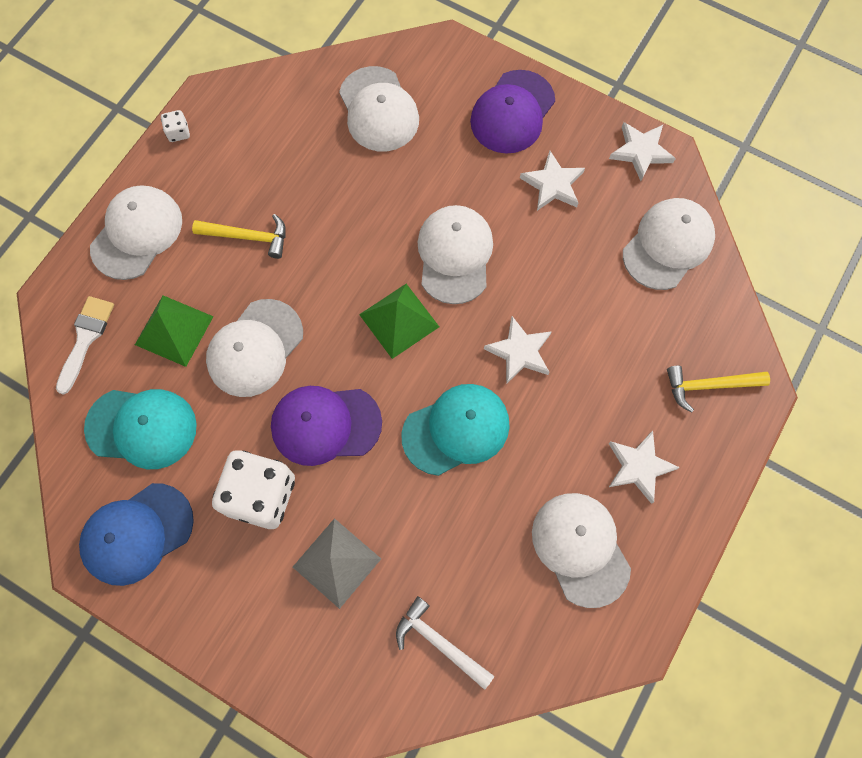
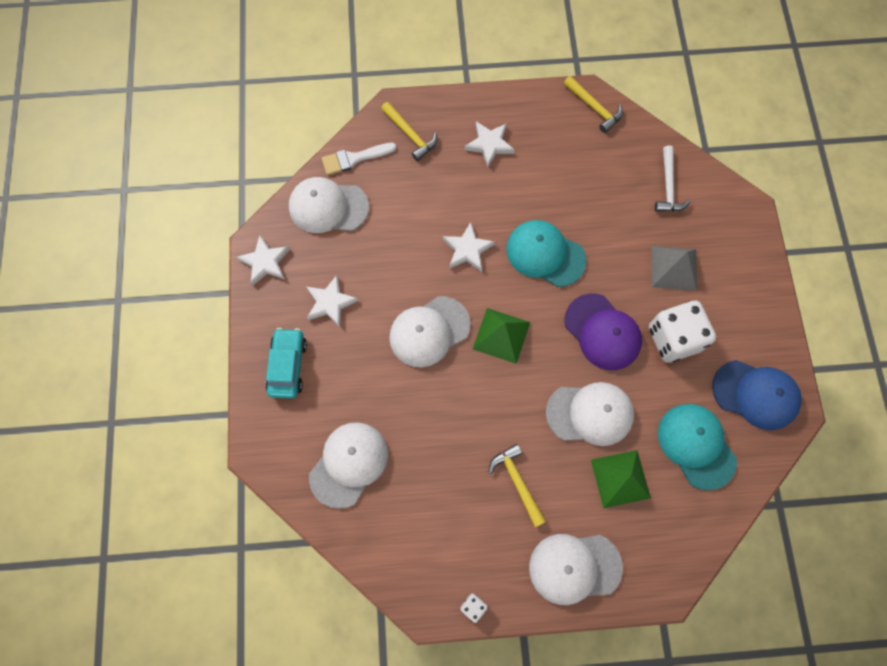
camera: 125 degrees left, 0 degrees up
white brush [56,296,114,395] -> white brush moved to [322,143,396,175]
purple cap [470,70,555,154] -> turquoise car [265,328,307,399]
white cap [532,493,631,608] -> none
none -> yellow hammer [564,76,623,133]

